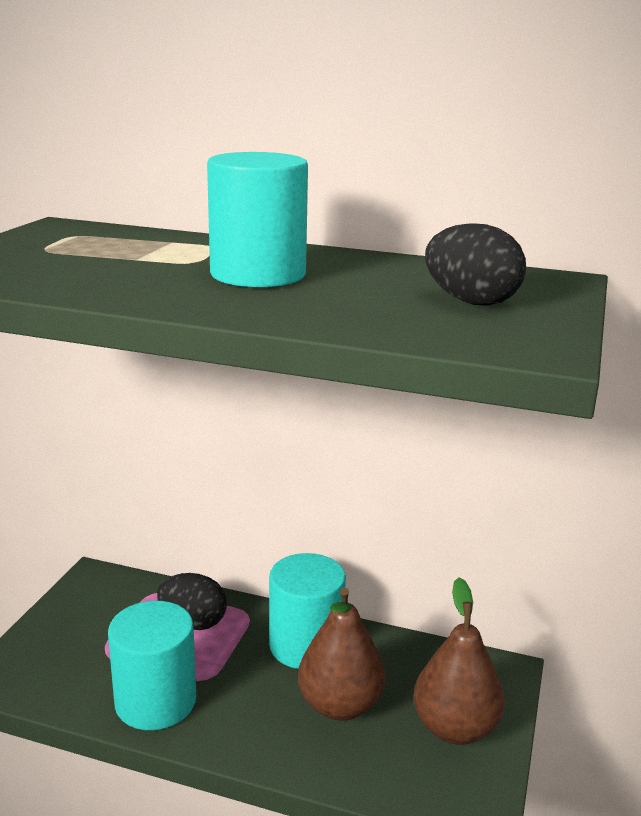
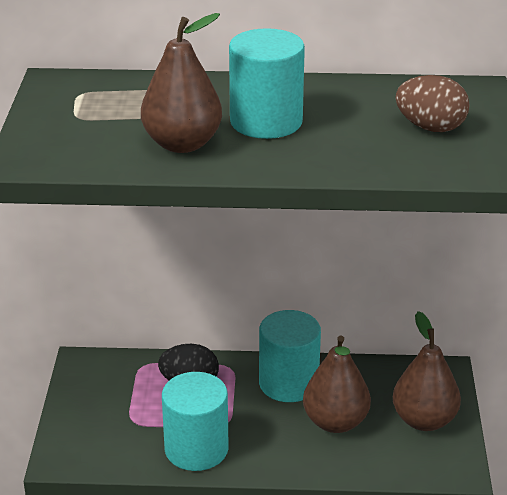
camera: 15 degrees left, 10 degrees up
black egg [425,223,526,306] -> brown egg [395,75,470,132]
none -> brown pear [141,13,222,153]

